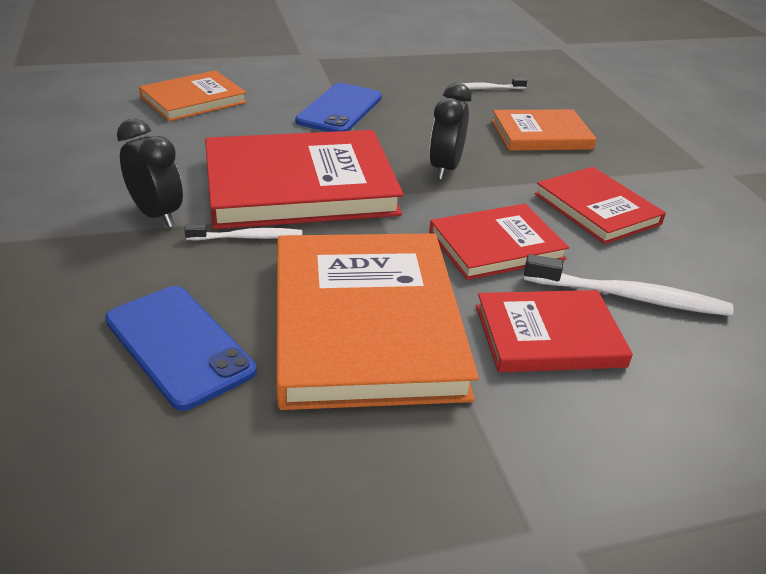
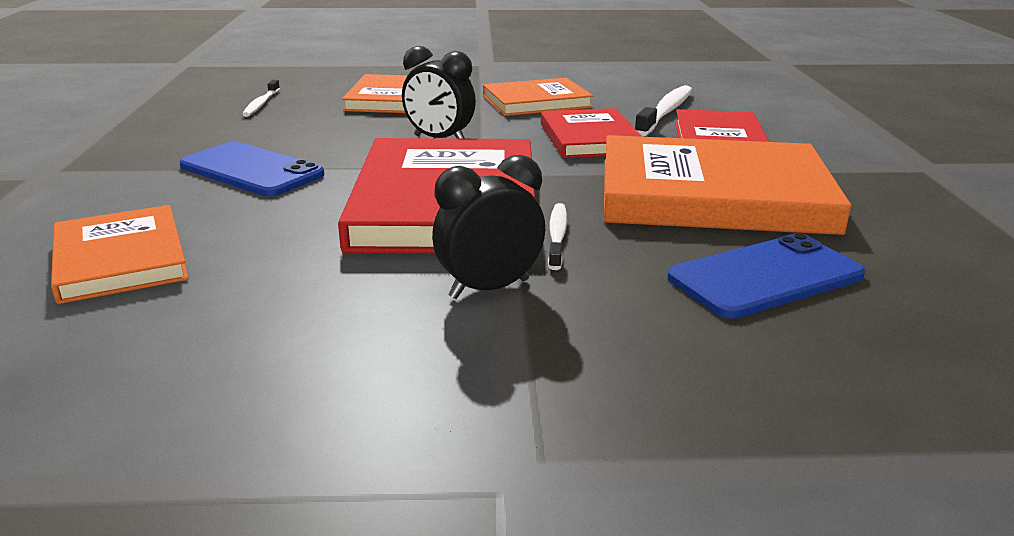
camera: 75 degrees left, 10 degrees down
red book [535,167,666,244] -> orange book [483,78,593,116]

